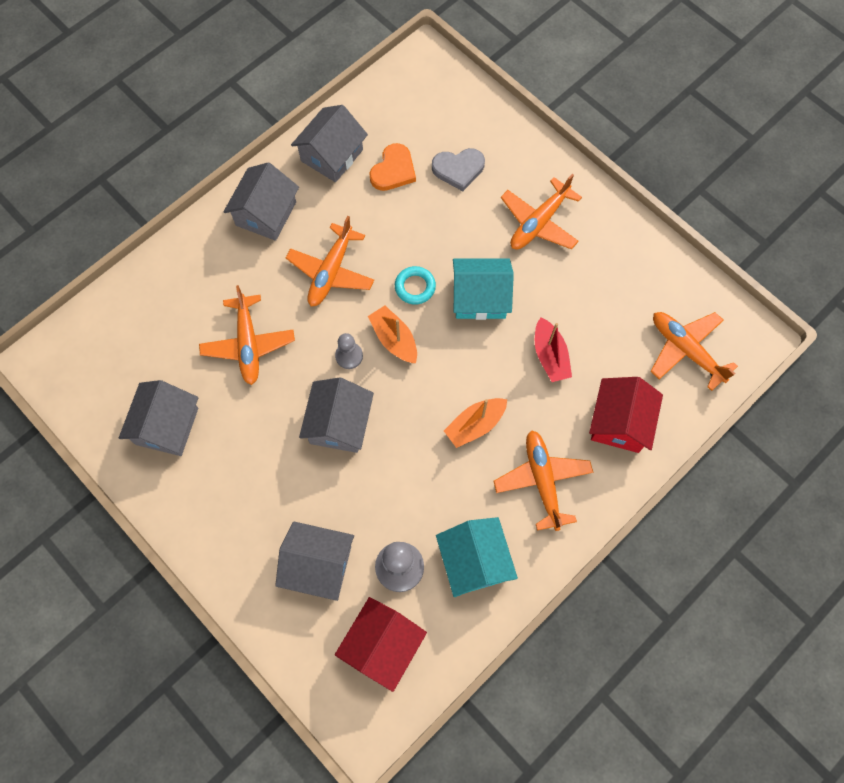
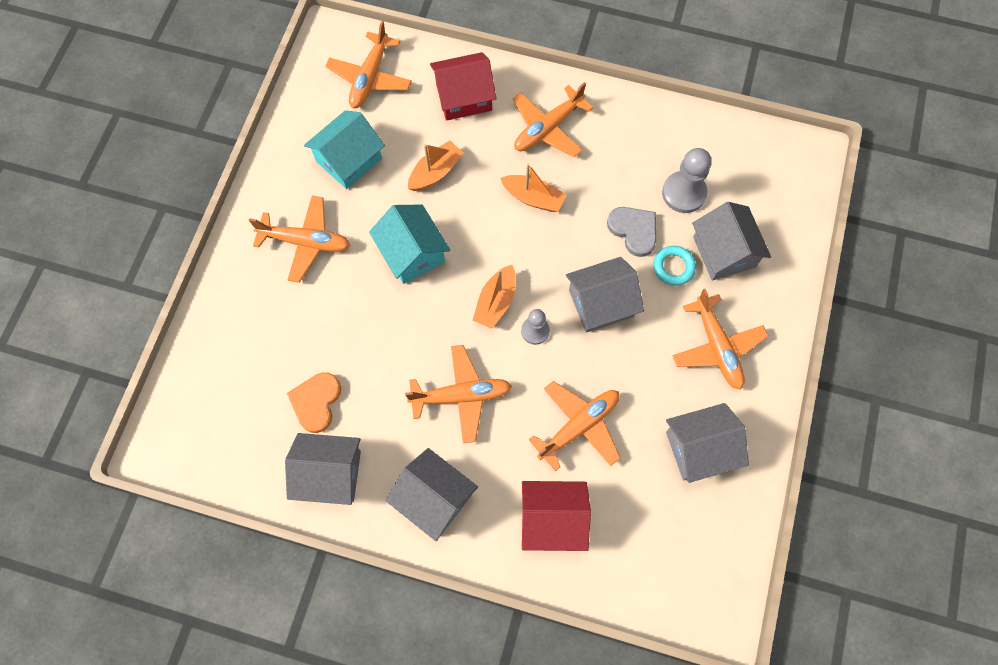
camera: 120 degrees left, 0 degrees up
grey house [223,162,299,241] -> grey house turned 45 degrees clockwise [386,448,478,541]
red house [335,597,427,692] -> red house moved to [522,481,591,551]
orange heart [369,143,416,191] -> orange heart turned 75 degrees counterclockwise [287,372,341,433]
turquoise ring [395,266,436,305] -> turquoise ring moved to [653,246,696,286]
grey heart [432,148,485,191] -> grey heart moved to [607,207,656,257]
turquoise house [436,517,518,597] -> turquoise house moved to [304,110,385,189]
red boat [535,317,572,382] -> orange boat [408,141,464,191]
none -> orange plane [672,289,768,390]

